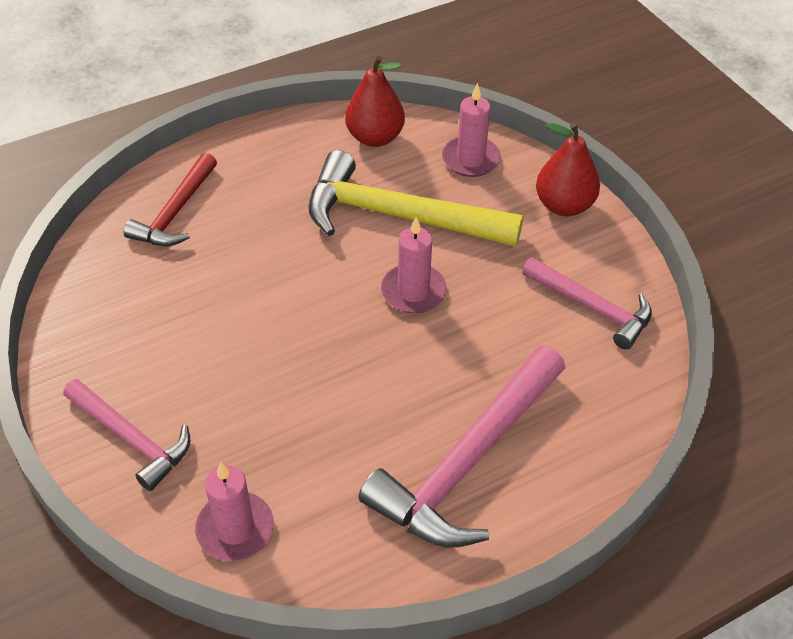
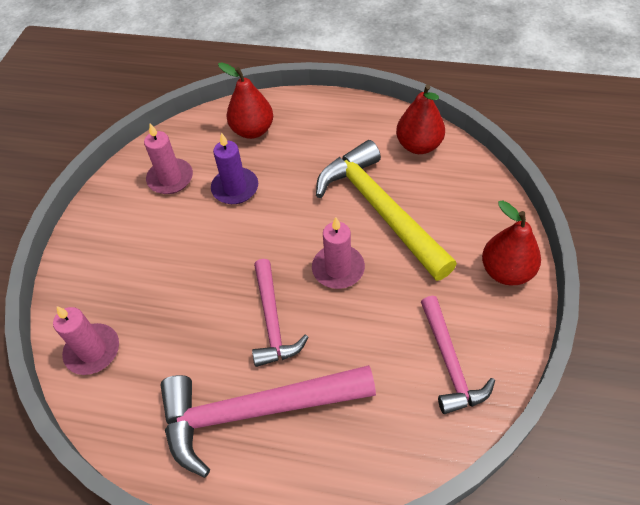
camera: 45 degrees right, 5 degrees up
pink hammer [63,379,190,491] -> pink hammer moved to [252,259,309,367]
red hammer [124,153,217,246] -> red pear [218,62,273,139]
pink candle [442,83,501,177] -> pink candle moved to [144,124,193,194]
none -> purple candle [211,133,258,204]

